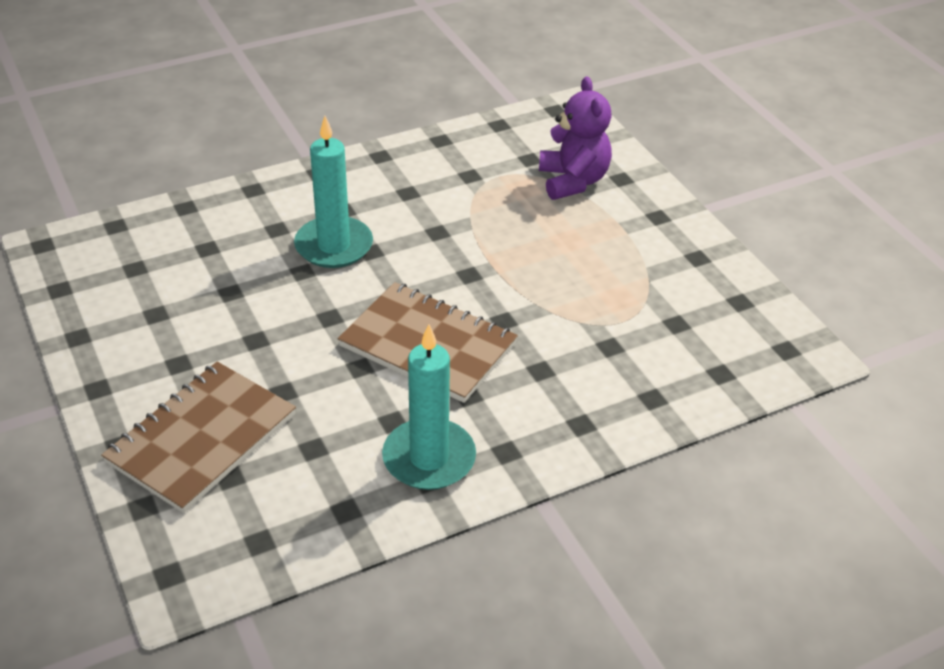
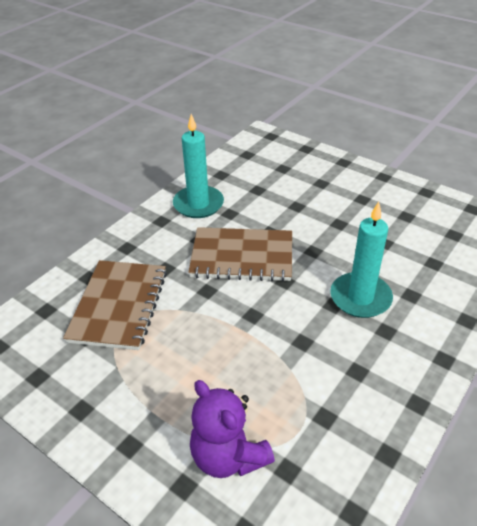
camera: 155 degrees right, 0 degrees up
brown notebook [101,362,296,513] -> brown notebook moved to [63,260,167,350]

